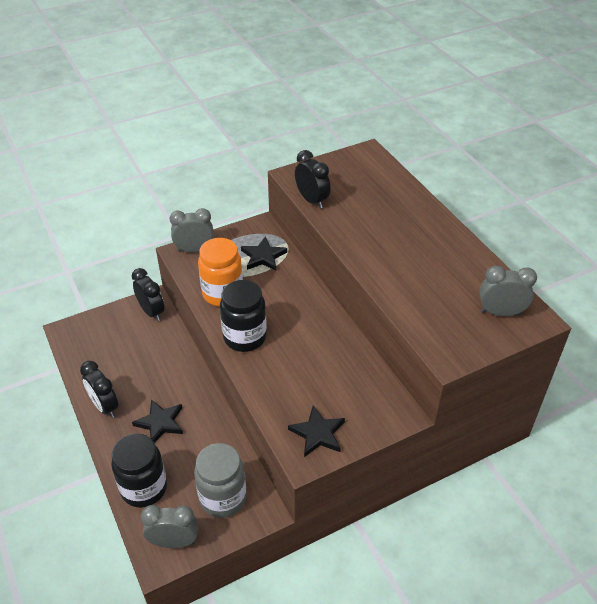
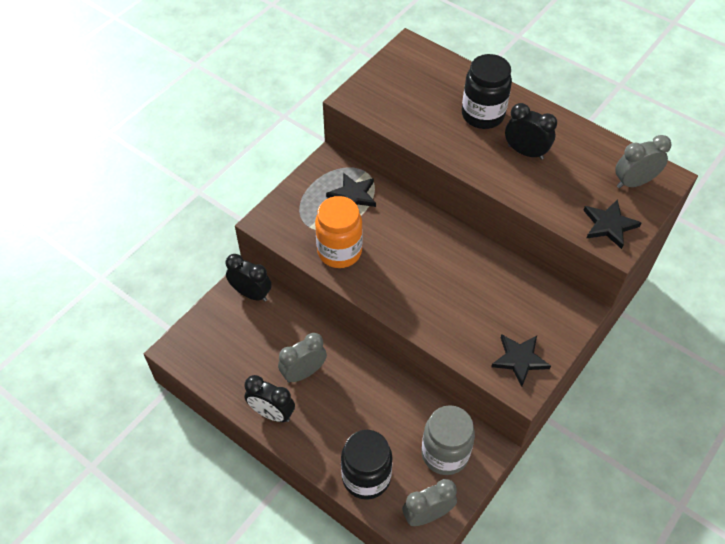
camera: 25 degrees left, 10 degrees up
black star [132,399,183,443] -> black star moved to [583,199,641,249]
grey clock [170,208,214,252] -> grey clock moved to [278,333,327,383]
black jar [220,280,267,352] -> black jar moved to [462,54,512,129]
black clock [295,150,331,209] -> black clock moved to [505,103,557,160]

